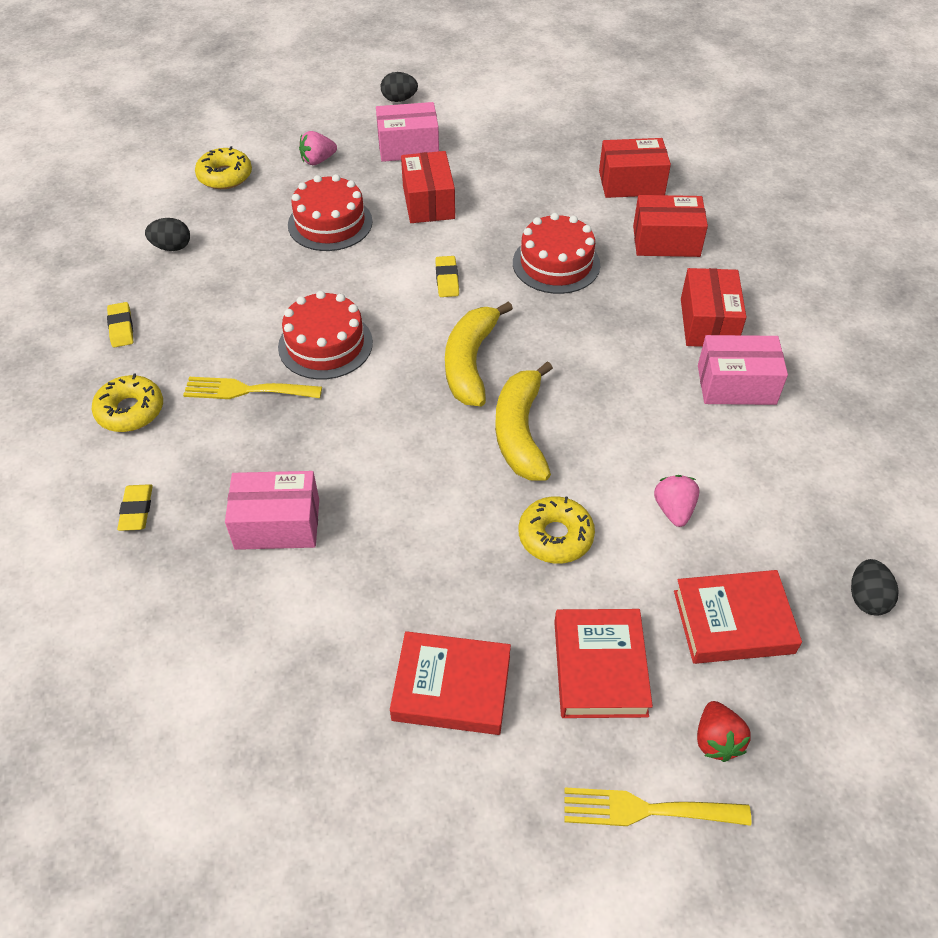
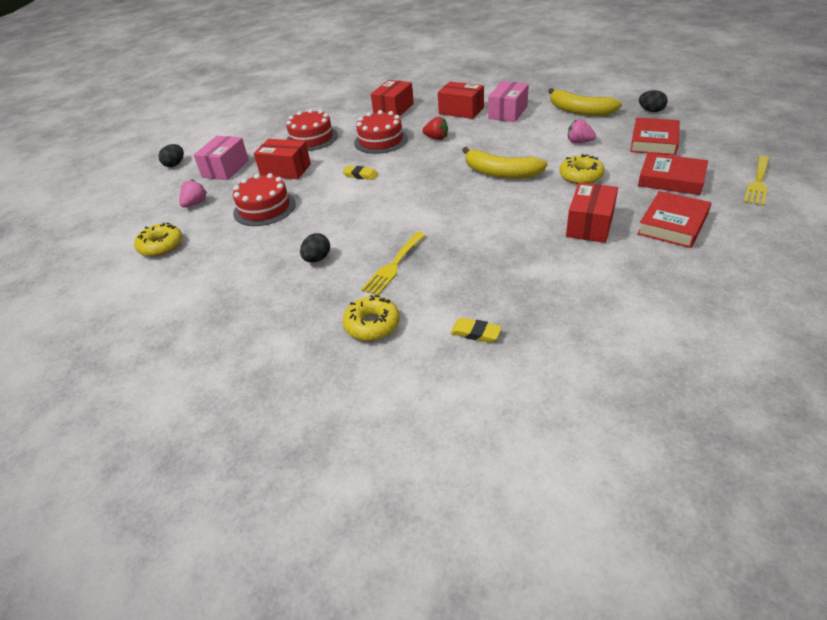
camera: 60 degrees left, 10 degrees down
yellow eraser [107,302,133,347] -> none
black egg [145,218,190,251] -> black egg moved to [300,233,330,263]
pink box [225,471,319,550] -> none
red cake [278,291,373,379] -> red cake moved to [286,109,338,151]
pink strawberry [299,131,337,165] -> pink strawberry turned 150 degrees counterclockwise [179,179,207,207]
yellow banana [445,301,513,406] -> yellow banana moved to [549,88,622,116]
red box [599,138,671,198] -> red box moved to [566,182,618,243]
red strawberry [697,701,751,762] -> red strawberry moved to [422,117,448,140]

